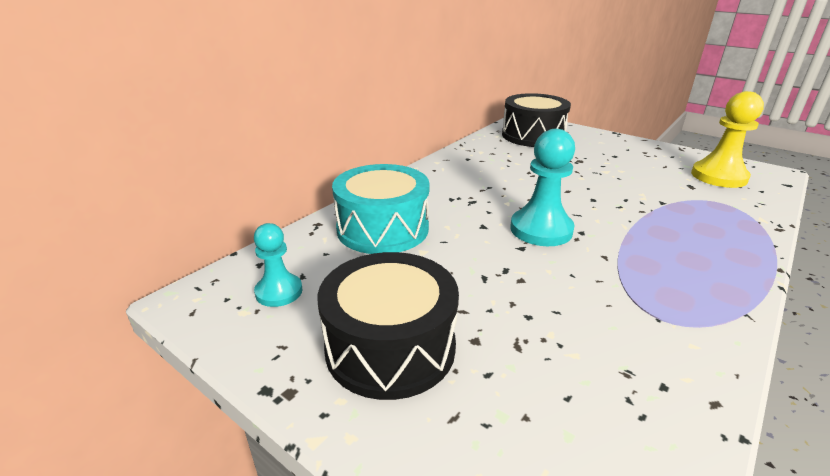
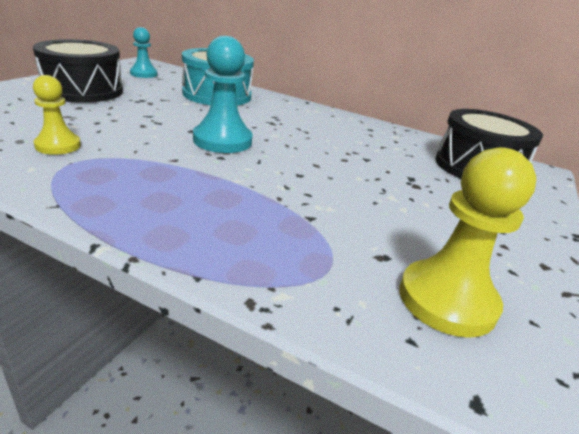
camera: 75 degrees right, 0 degrees up
none -> yellow pawn [33,75,81,155]

